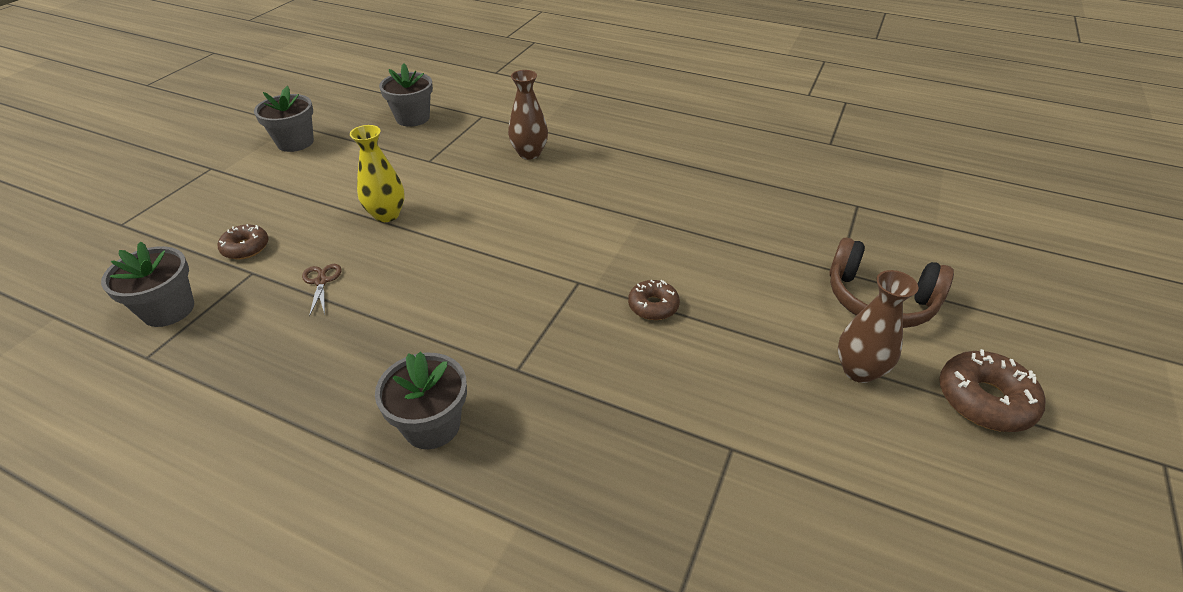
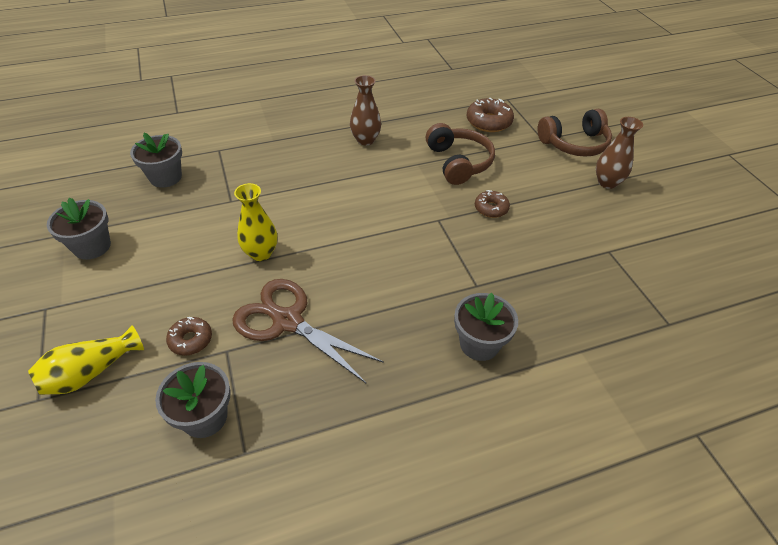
camera: 45 degrees left, 5 degrees up
brown scissors [302,264,341,317] -> brown scissors [232,279,384,383], size x2.45
brown vase [508,70,548,160] -> brown vase moved to [350,75,381,145]
brown donut [939,349,1046,432] -> brown donut moved to [466,98,514,132]
none -> yellow vase [28,325,144,395]
none -> brown headphones [426,123,495,185]

